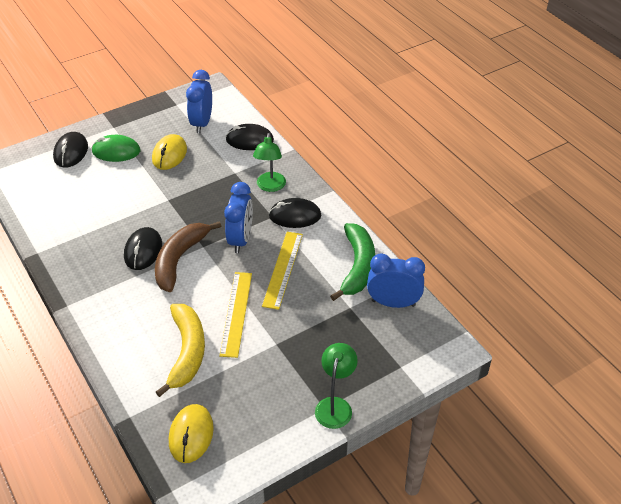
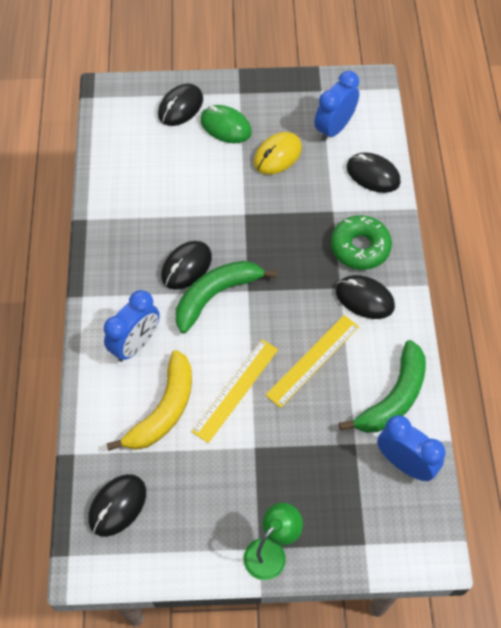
camera: 30 degrees right, 15 degrees up
brown banana [155,221,221,292] -> green banana [176,261,277,333]
yellow mouse [169,404,214,463] -> black mouse [88,474,146,537]
blue clock [224,182,253,253] -> blue clock moved to [104,290,160,362]
green lamp [253,133,286,192] -> green donut [331,215,392,270]

